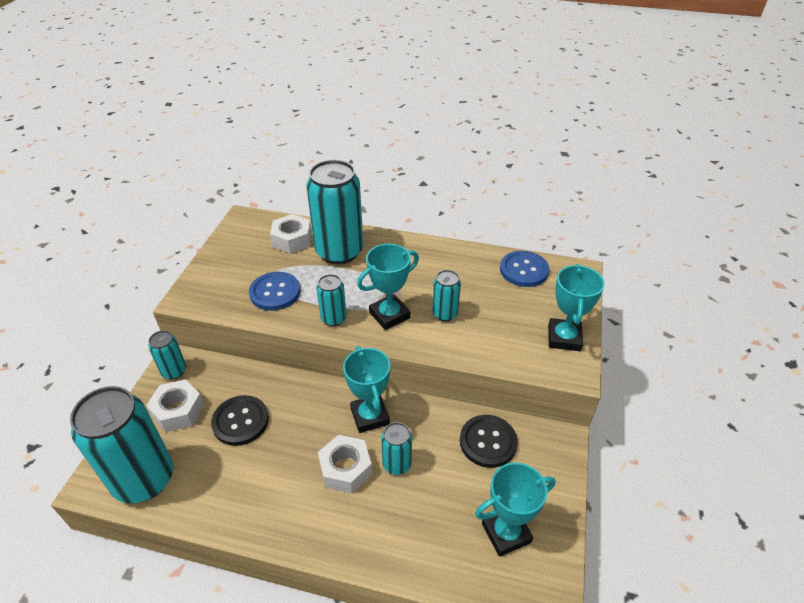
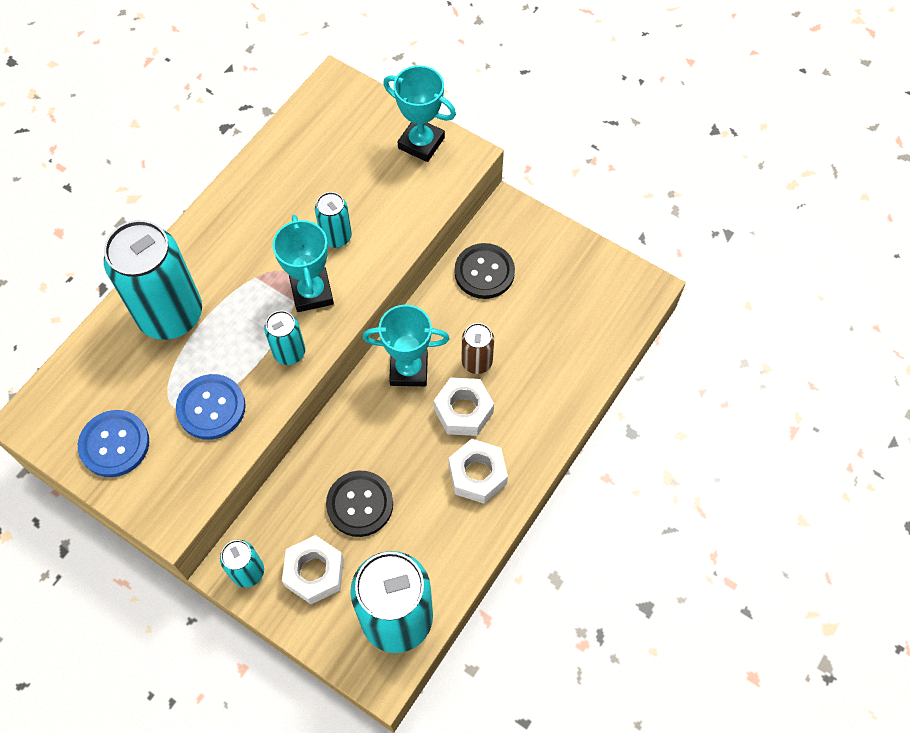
camera: 70 degrees left, 20 degrees up
white nut [270,214,312,254] -> white nut moved to [449,439,508,504]
turquoise can [381,422,412,475] -> brown can [462,323,494,374]
turquoise trophy [475,462,556,557] -> none
blue button [500,251,549,287] -> blue button moved to [78,410,149,477]

